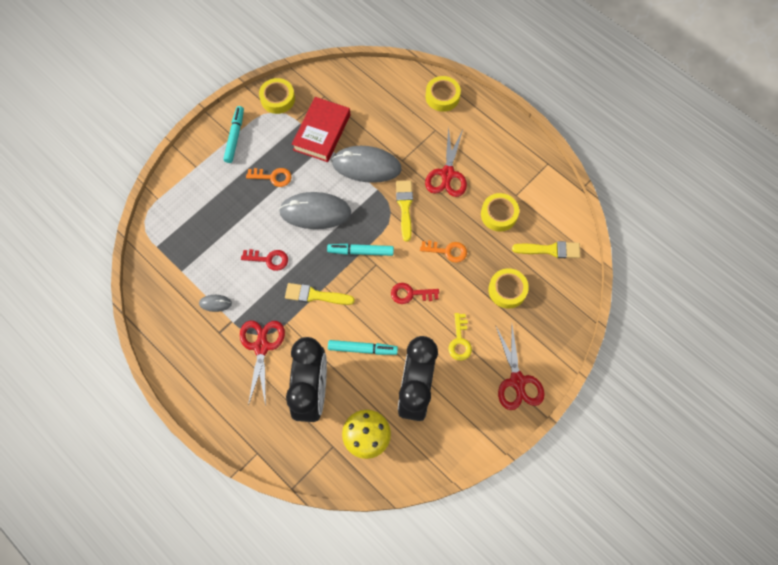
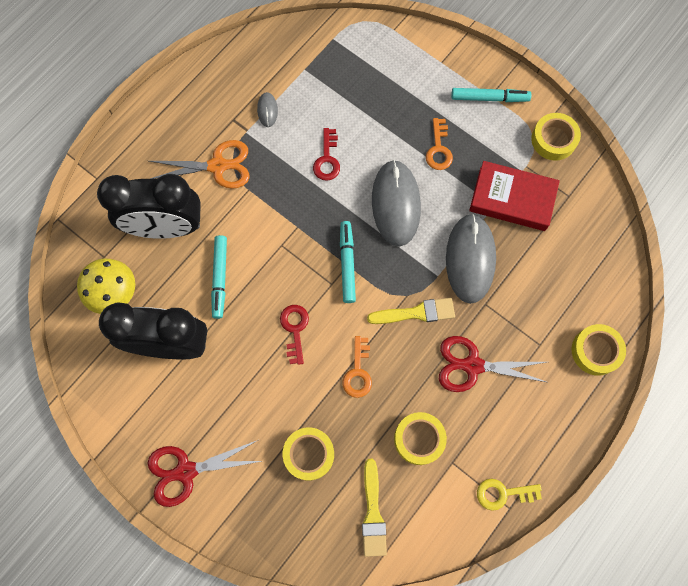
camera: 85 degrees right, 5 degrees up
red scissors [240,321,285,406] -> orange scissors [149,140,250,189]
yellow brush [285,283,355,305] -> none
yellow key [448,313,472,361] -> yellow key moved to [477,479,542,511]

